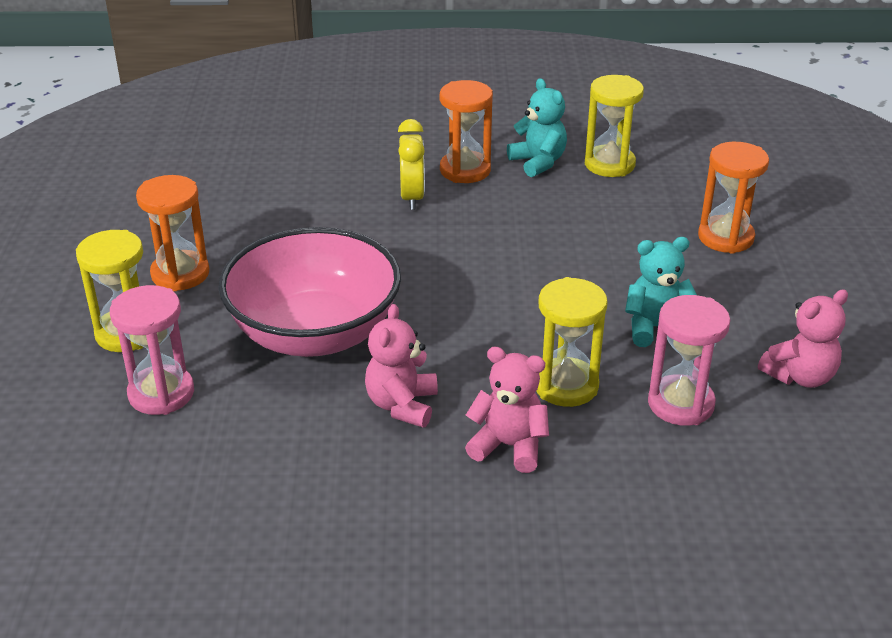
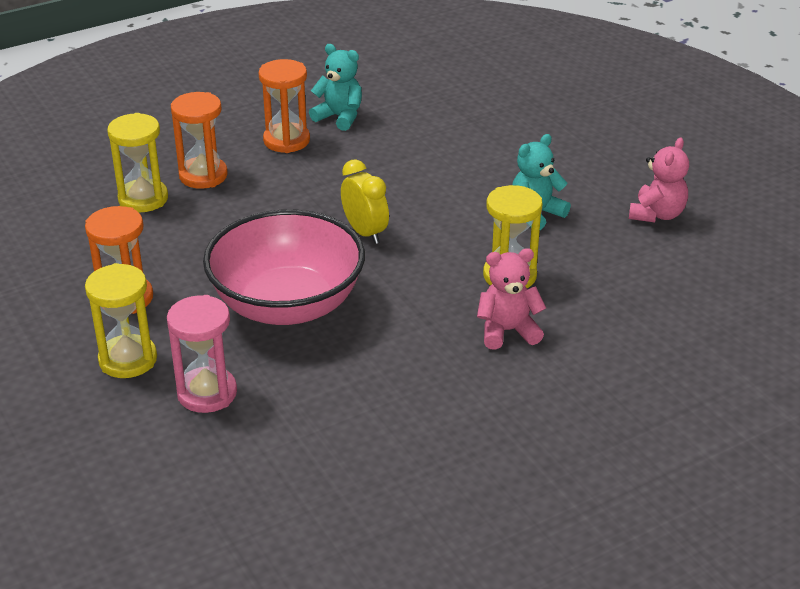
camera: 30 degrees left, 0 degrees up
pink teddy bear [365,304,438,427] -> none
yellow clock [398,119,425,210] -> yellow clock moved to [341,159,389,244]
yellow hourglass [585,75,644,177] -> yellow hourglass moved to [107,113,168,212]
pink hourglass [648,295,730,426] -> none
orange hourglass [698,142,769,254] -> orange hourglass moved to [171,92,228,189]

